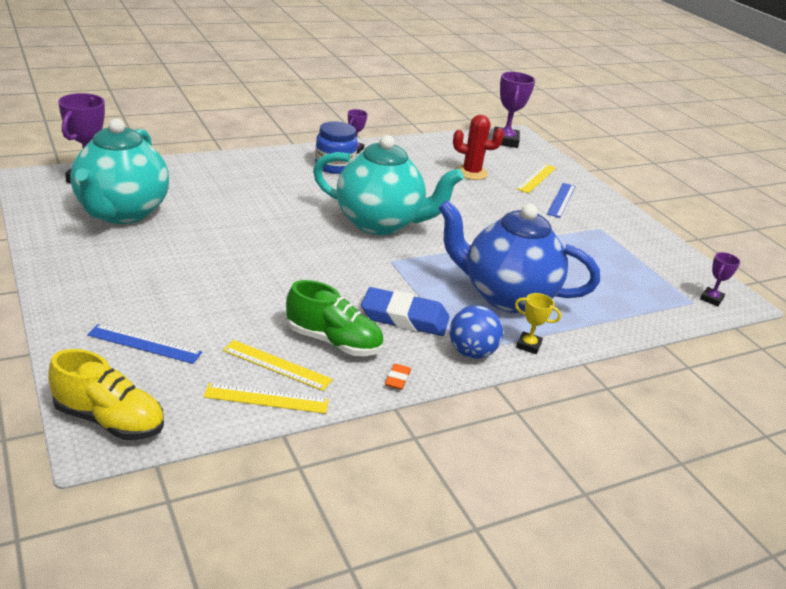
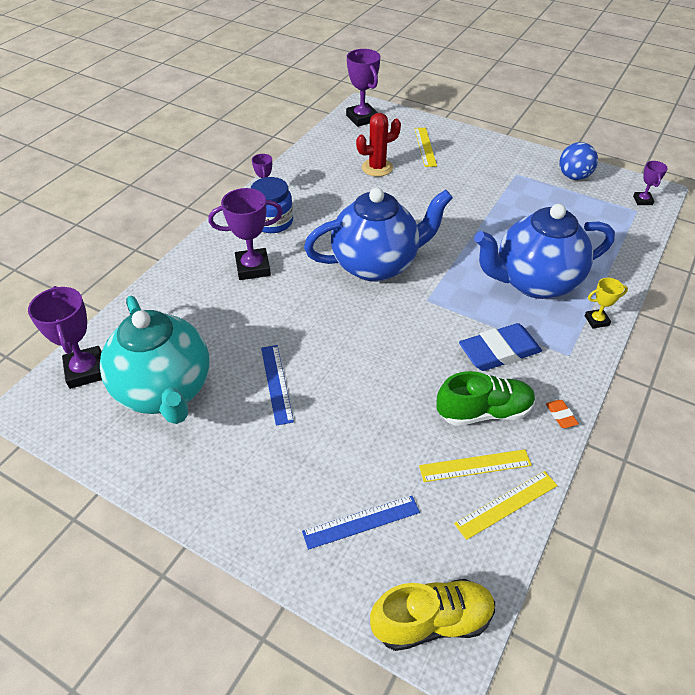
camera: 30 degrees left, 15 degrees up
turquoise teapot [313,135,464,235] -> blue teapot [304,187,453,282]
blue ball [449,305,503,359] -> blue ball moved to [559,142,598,180]
blue ruler [547,183,576,218] -> blue ruler moved to [261,345,294,426]
none -> purple trophy [208,188,283,280]

